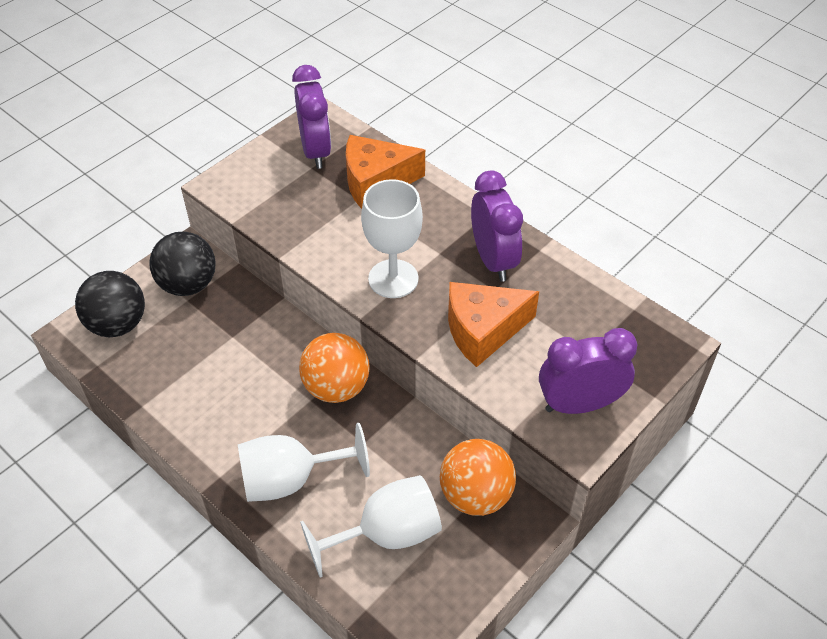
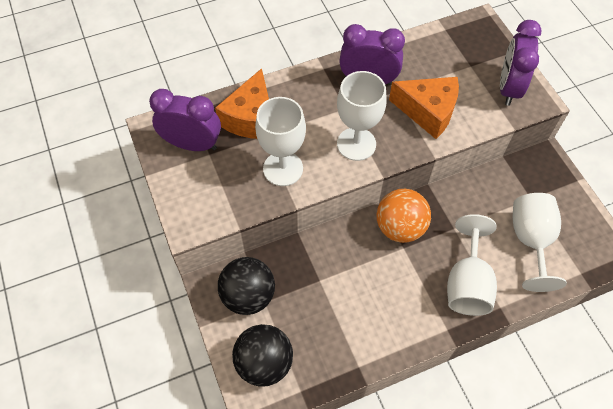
camera: 65 degrees left, 10 degrees up
orange ball [440,439,516,516] -> none
orange cheese [448,282,539,367] -> orange cheese turned 75 degrees counterclockwise [389,77,459,139]
none -> white goblet [255,97,306,186]

